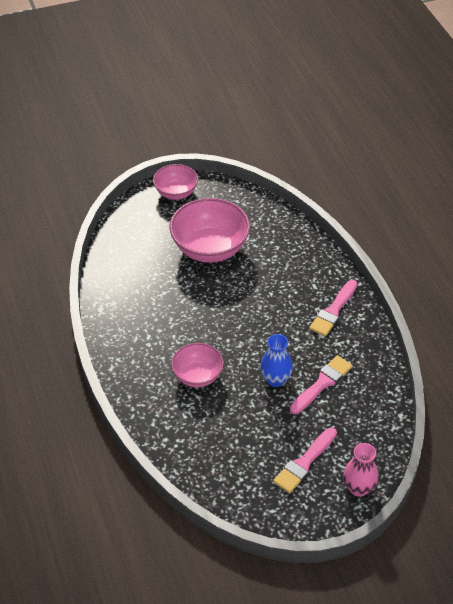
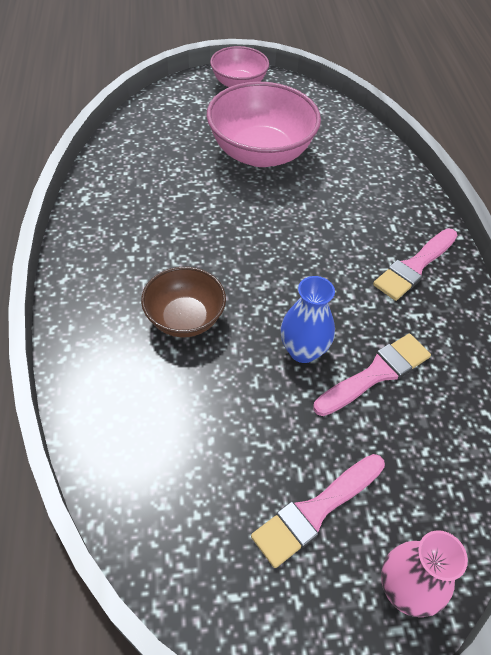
camera: 10 degrees right, 5 degrees up
pink bowl [171,343,224,387] -> brown bowl [141,267,226,337]

